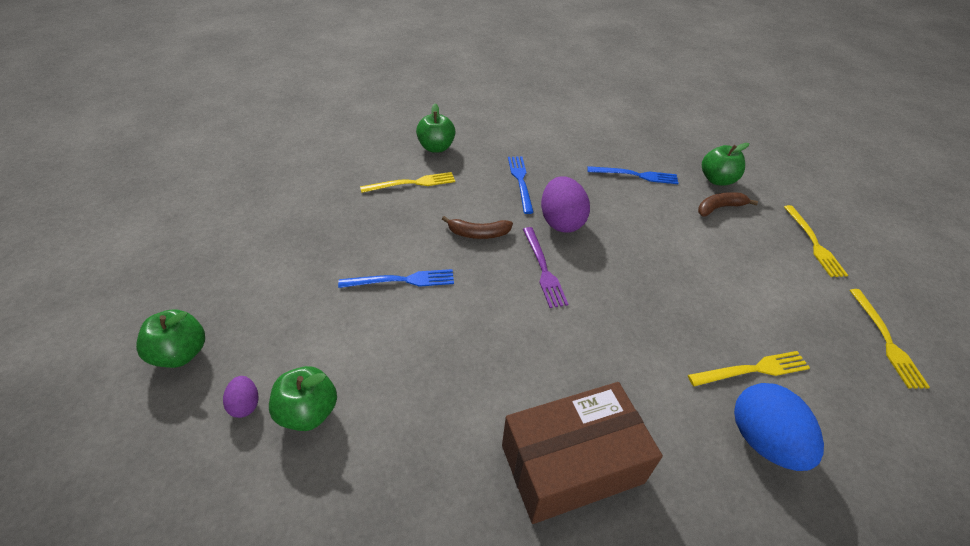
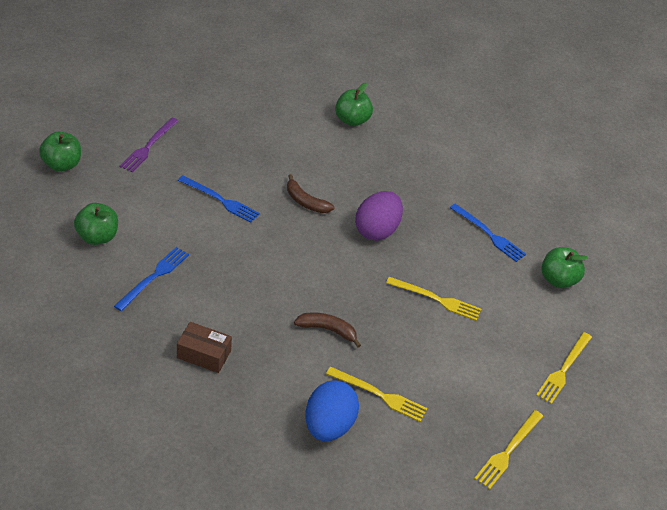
camera: 35 degrees right, 0 degrees up
purple egg [223,376,258,418] -> none
yellow fork [360,172,455,193] -> yellow fork moved to [386,277,481,321]
brown box [502,382,663,524] -> brown box [177,322,232,373], size x0.53
blue fork [508,156,534,214] -> blue fork moved to [114,247,189,311]
purple fork [523,227,568,308] -> purple fork moved to [120,118,178,172]
brown banana [698,192,758,217] -> brown banana moved to [294,312,361,348]

